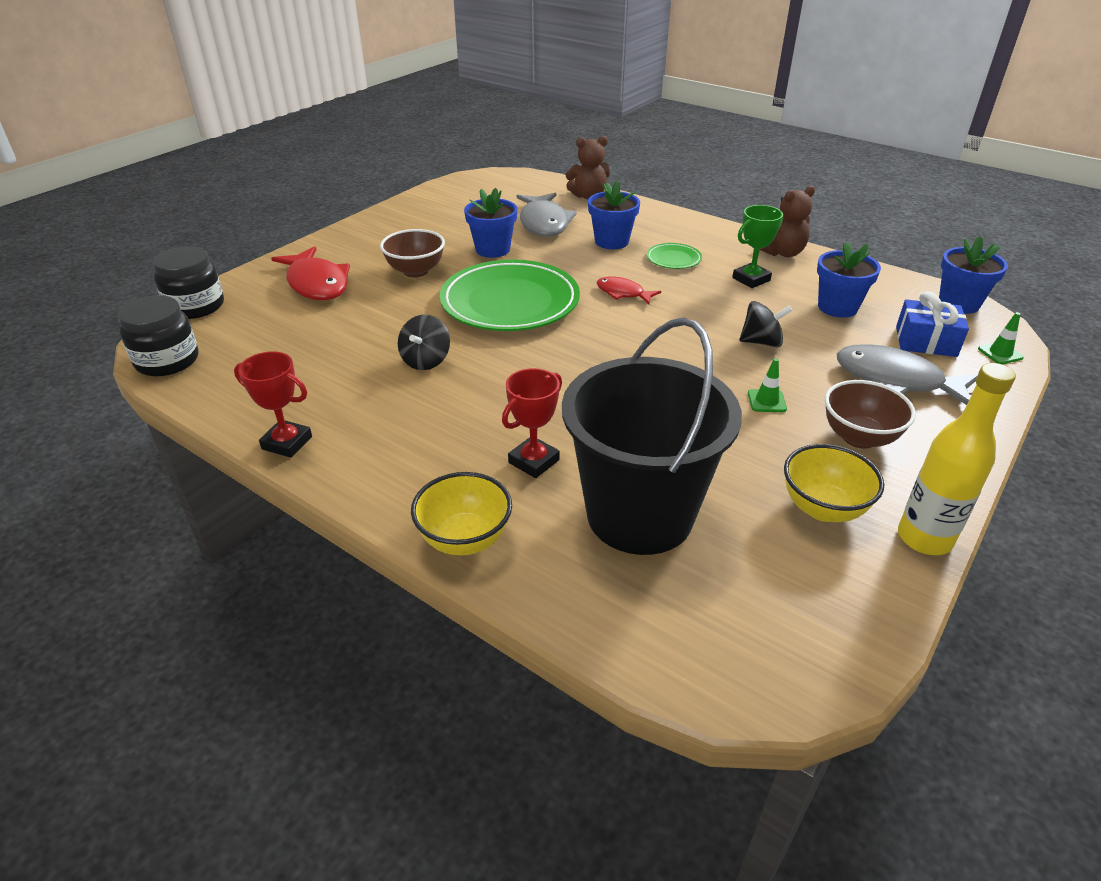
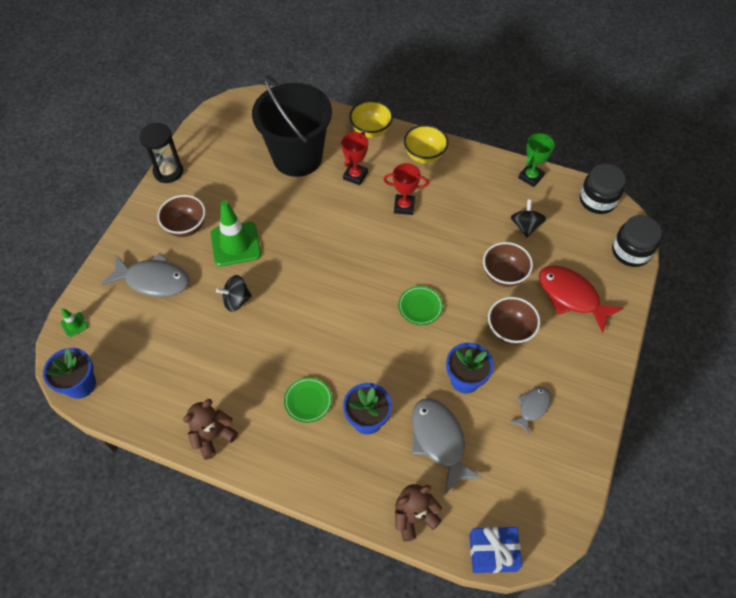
camera: 165 degrees right, 20 degrees up
red trophy [234,351,312,458] -> red trophy moved to [383,163,429,215]
black spinning top [398,315,450,370] -> black spinning top moved to [511,199,546,237]
green plate [440,259,580,331] -> green plate [398,286,443,325], size x0.43
red fish [597,276,661,304] -> none
green trophy [732,205,783,288] -> green trophy moved to [518,133,555,187]
green traffic cone [748,358,787,412] -> green traffic cone [210,201,261,267], size x2.24
yellow bowl [784,444,884,522] -> yellow bowl moved to [404,125,448,163]
blue flower pot [817,242,881,318] -> none
blue gift [896,291,969,357] -> blue gift moved to [469,527,522,573]
yellow bottle [898,363,1016,555] -> black hourglass [139,123,183,183]
none -> brown bowl [483,242,533,287]
none -> grey fish [509,387,551,435]

